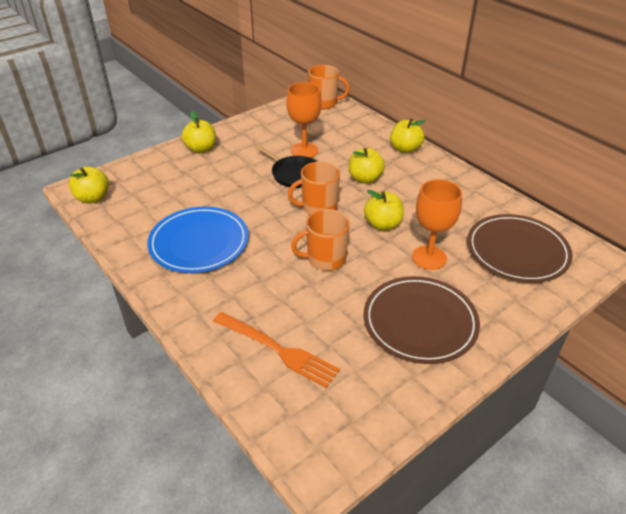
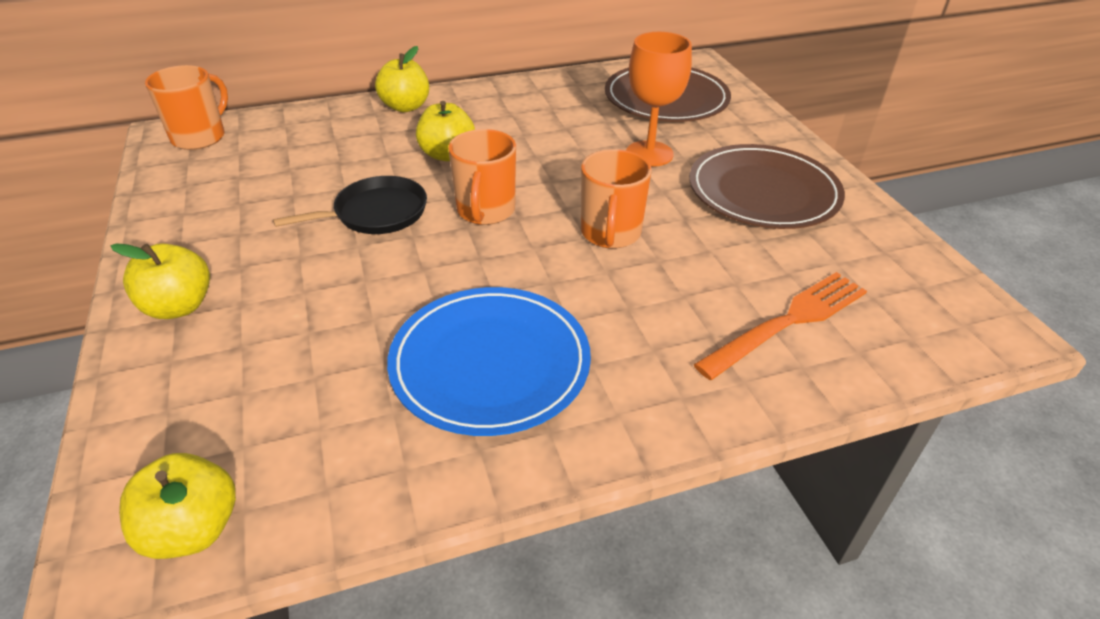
camera: 70 degrees left, 0 degrees up
orange goblet [286,82,322,158] -> none
yellow apple [364,190,404,231] -> none

